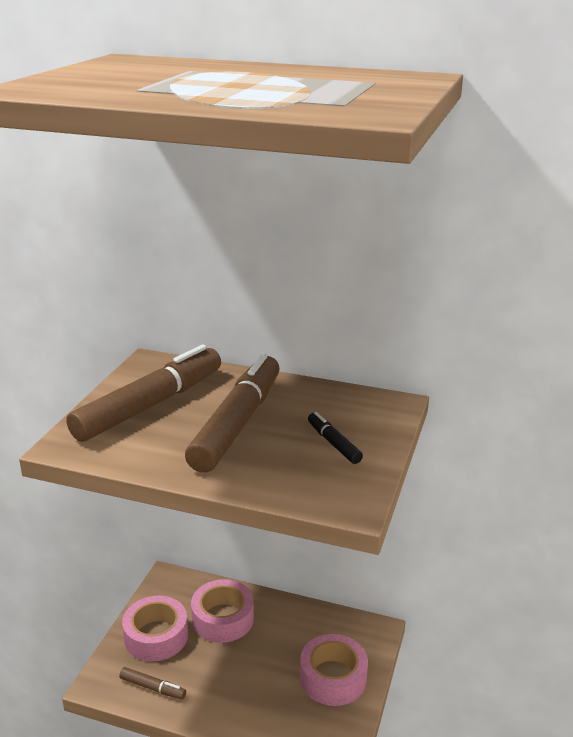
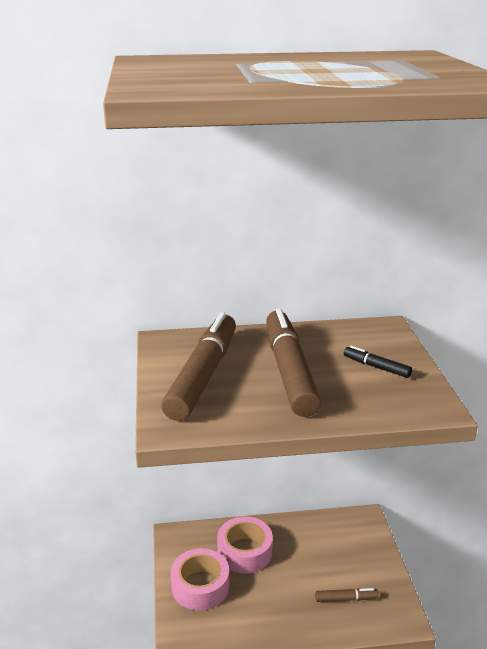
camera: 25 degrees left, 0 degrees up
brown marker [119,667,186,700] -> brown marker moved to [315,588,378,602]
pink tape [300,634,368,706] -> none

